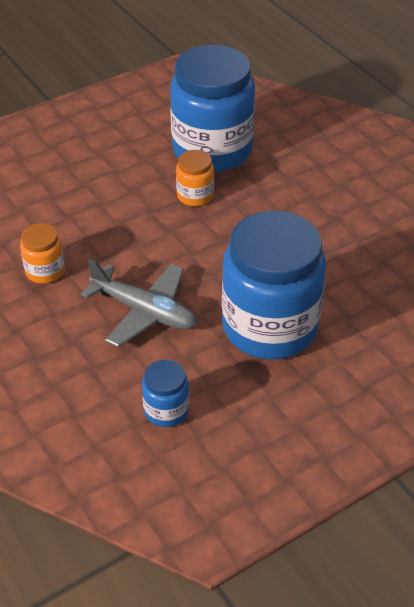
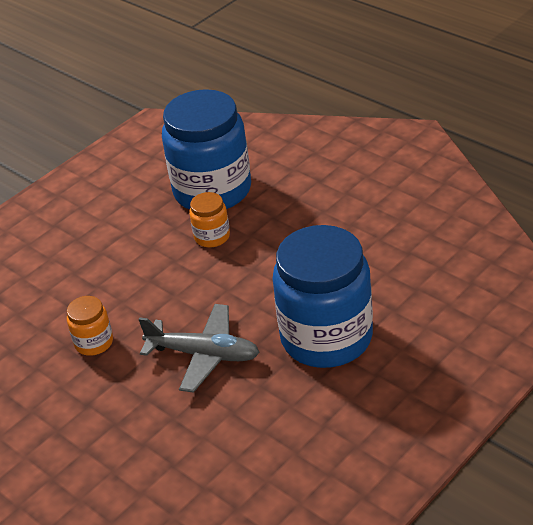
camera: 10 degrees left, 5 degrees down
blue jar [142,360,189,427] -> none

